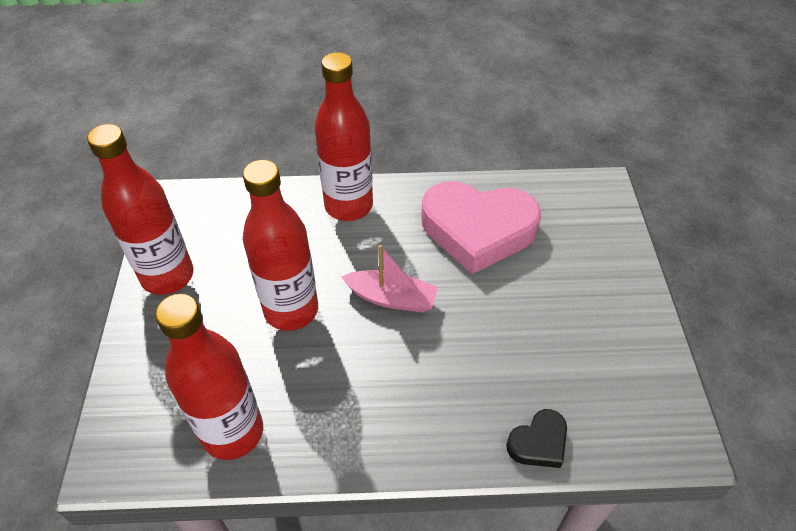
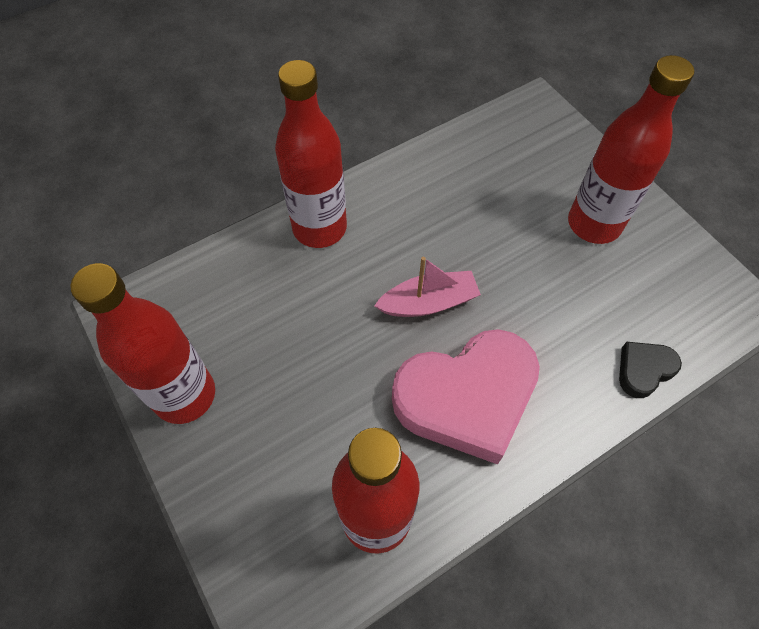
camera: 30 degrees left, 10 degrees up
red bottle [243,160,318,331] -> red bottle moved to [568,55,694,244]
pink heart [421,181,542,274] -> pink heart moved to [392,329,540,465]
black heart [506,409,567,468] -> black heart turned 150 degrees counterclockwise [619,342,682,398]

